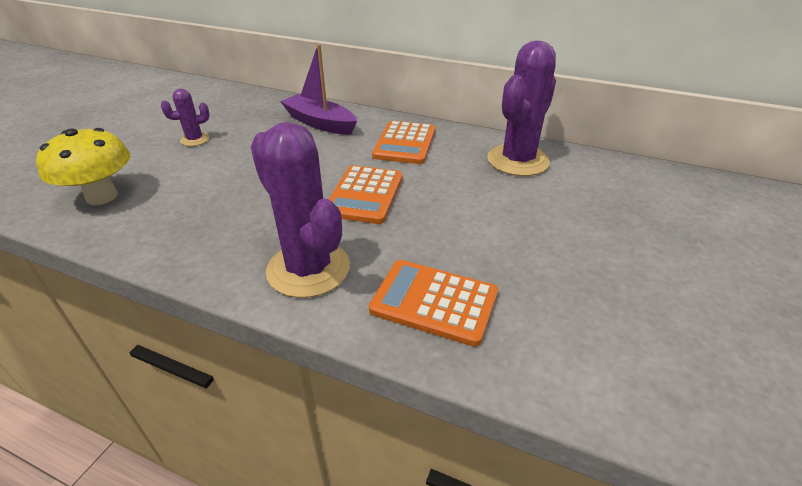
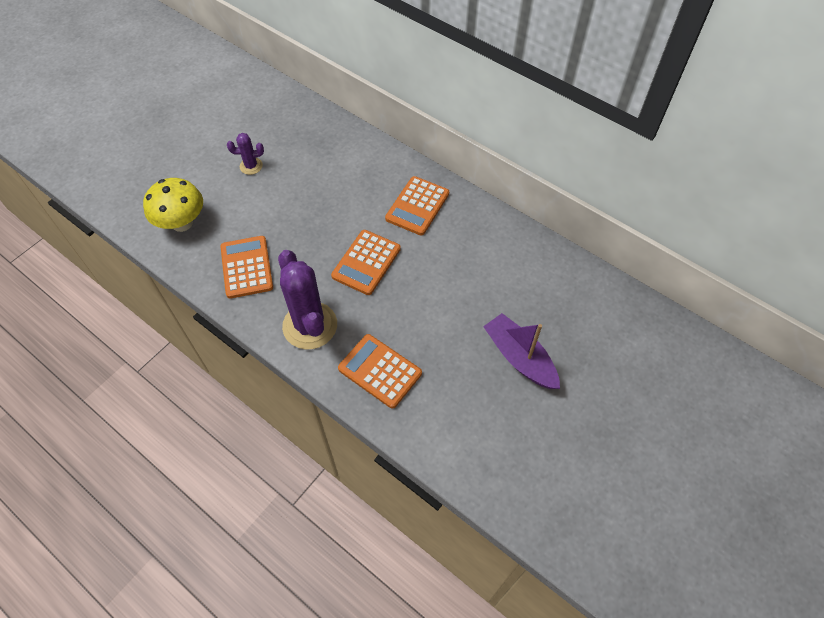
camera: 15 degrees right, 20 degrees up
purple boat [280,44,357,135] -> purple boat moved to [483,313,560,389]
purple cactus [487,41,556,176] -> none
none -> orange calculator [220,236,273,299]

